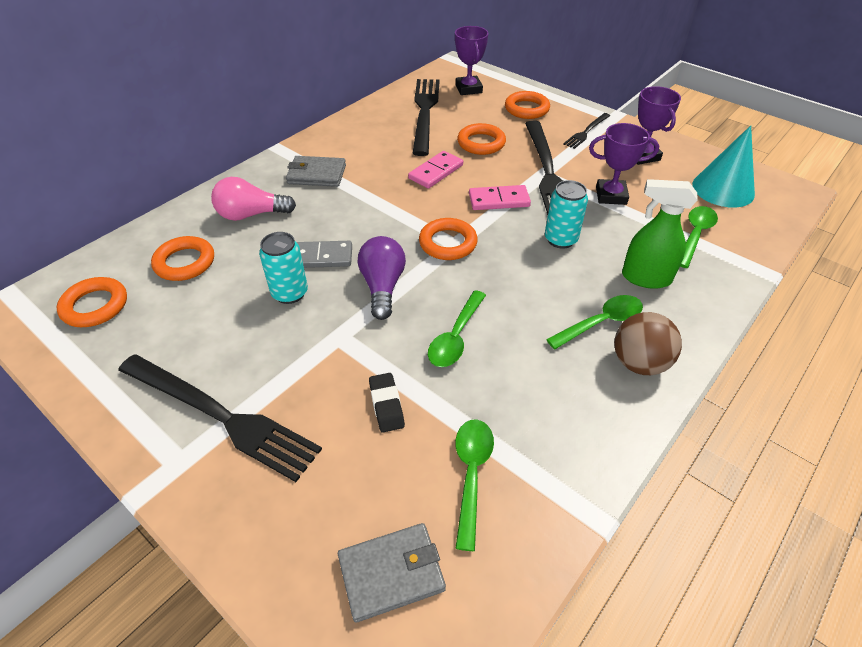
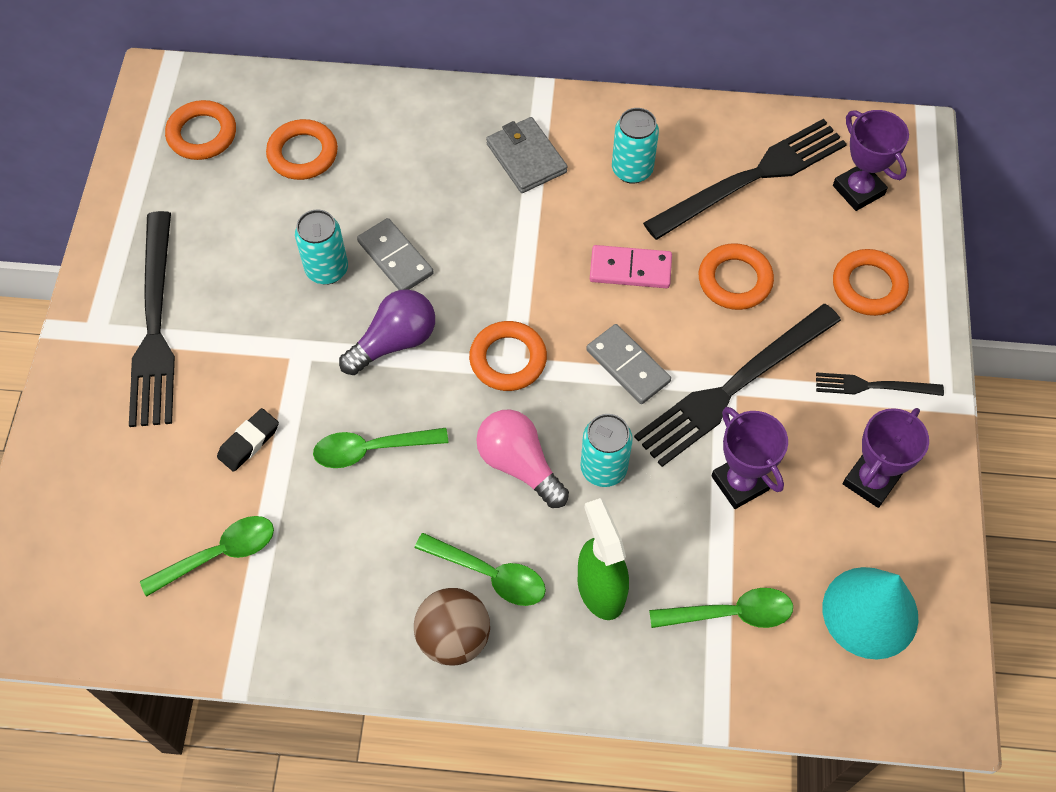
camera: 55 degrees right, 15 degrees up
pink light bulb [211,177,296,221] -> pink light bulb moved to [476,410,569,508]
grey wallet [338,523,446,623] -> none
purple trophy [455,26,488,95] -> purple trophy turned 75 degrees counterclockwise [833,110,909,211]
pink domino [469,185,531,210] -> grey domino [586,324,671,404]
none -> turquoise can [612,108,659,184]

